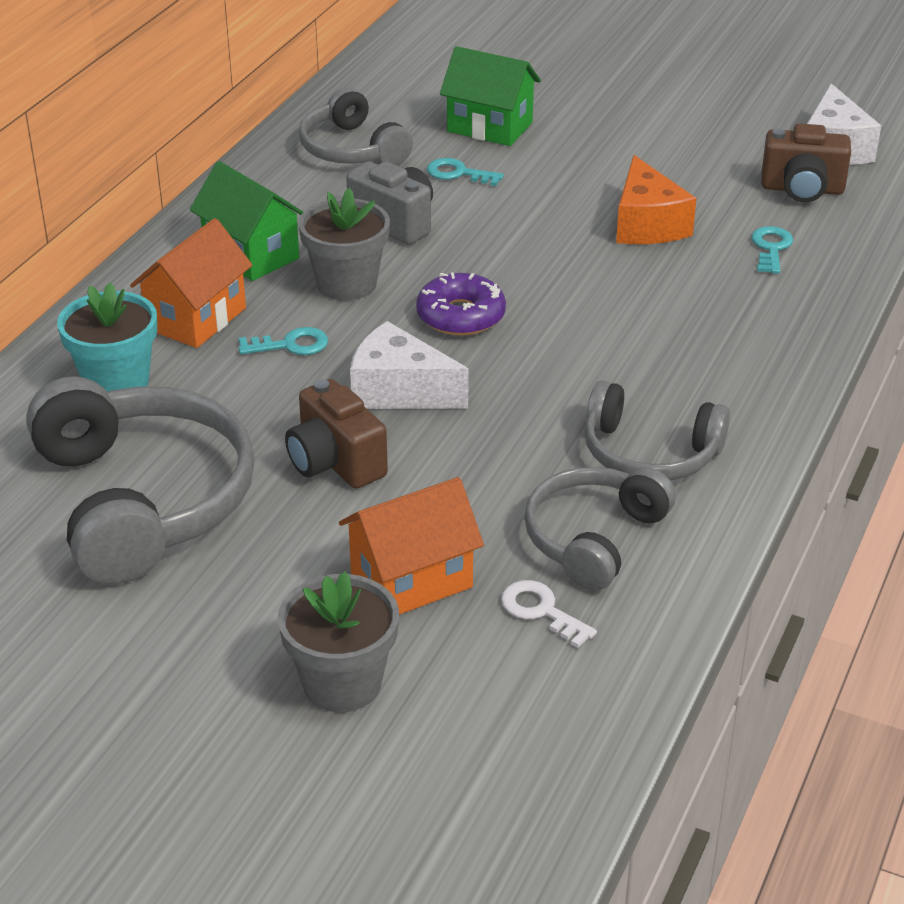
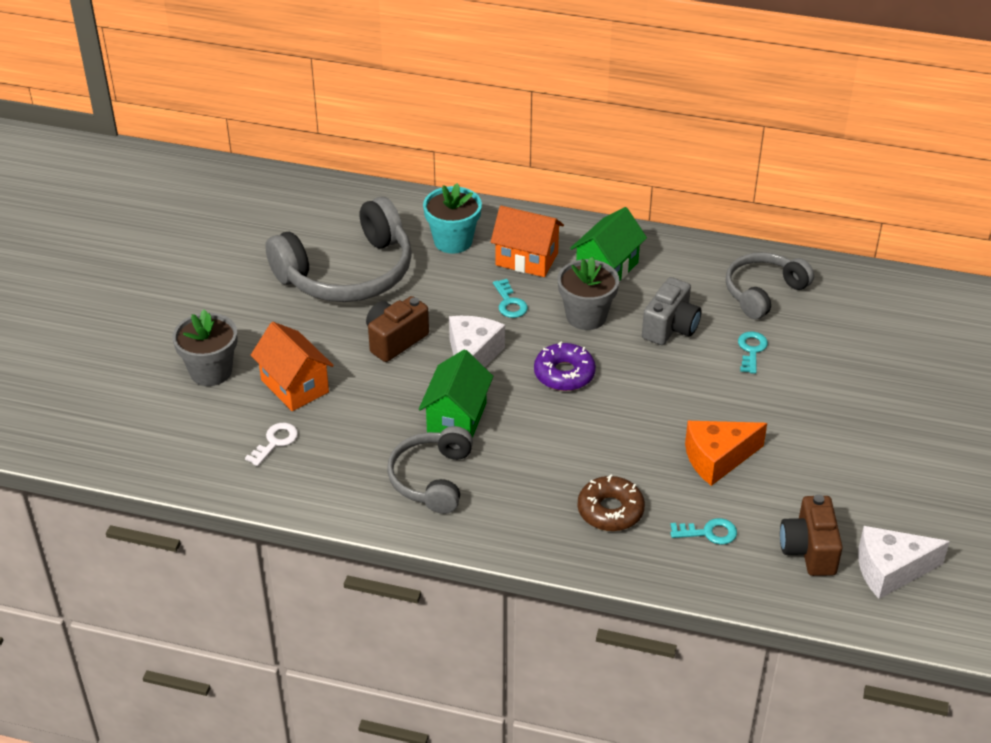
camera: 80 degrees right, 5 degrees up
green house [440,46,541,146] -> green house moved to [419,350,493,438]
grey headphones [524,467,676,591] -> none
none -> brown donut [578,474,645,531]

